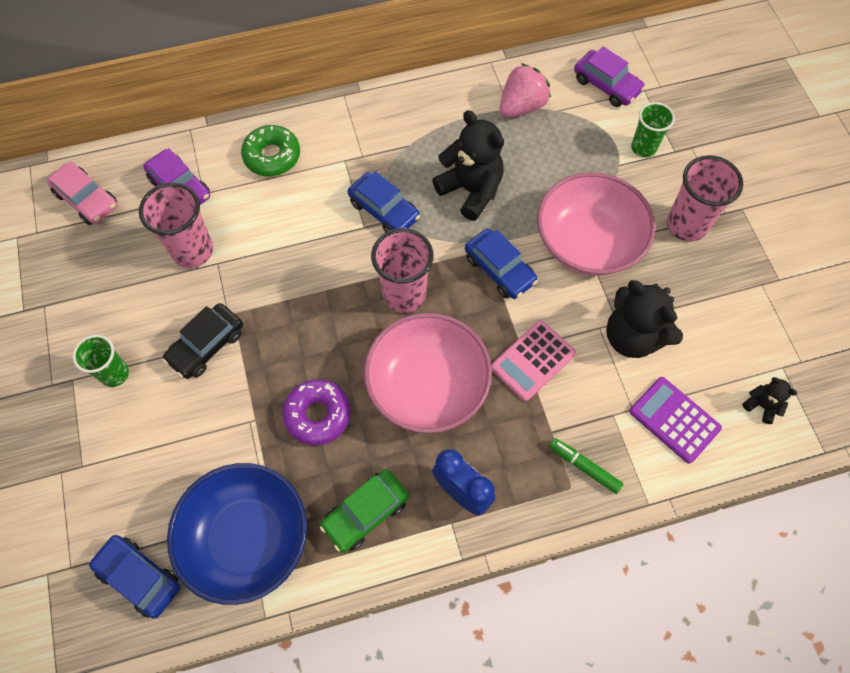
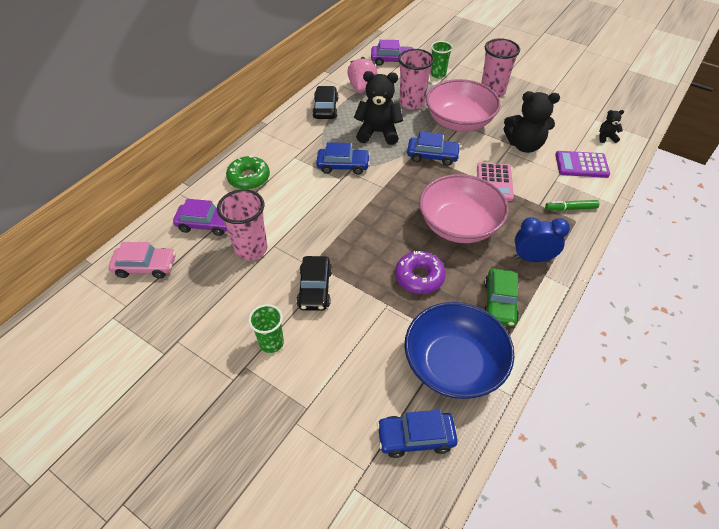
camera: 40 degrees left, 15 degrees down
pink cup [371,228,434,313] -> pink cup moved to [398,49,434,110]
none -> black car [312,86,338,119]

